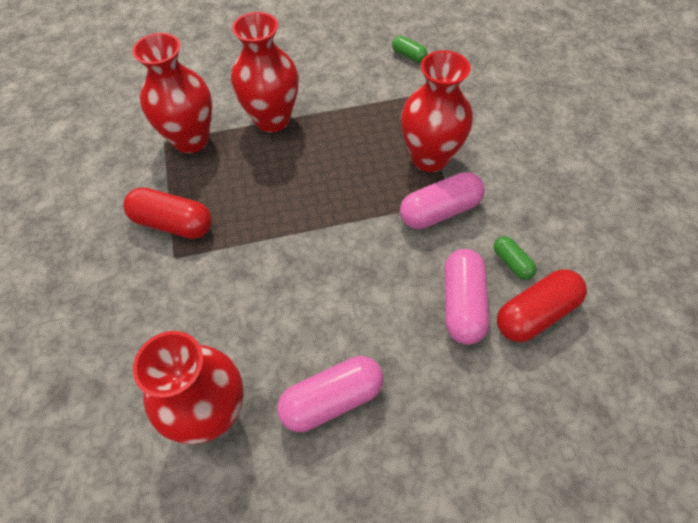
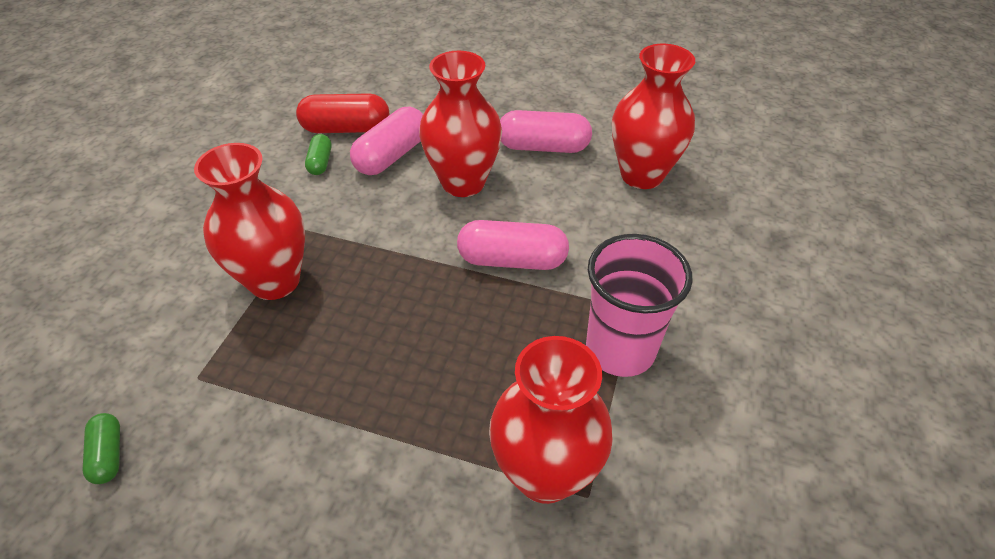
camera: 150 degrees left, 10 degrees down
red capsule [123,187,212,239] -> pink cup [586,234,693,377]
red vase [231,12,299,132] -> red vase moved to [419,51,502,197]
pink capsule [400,172,485,229] -> pink capsule moved to [457,220,569,270]

